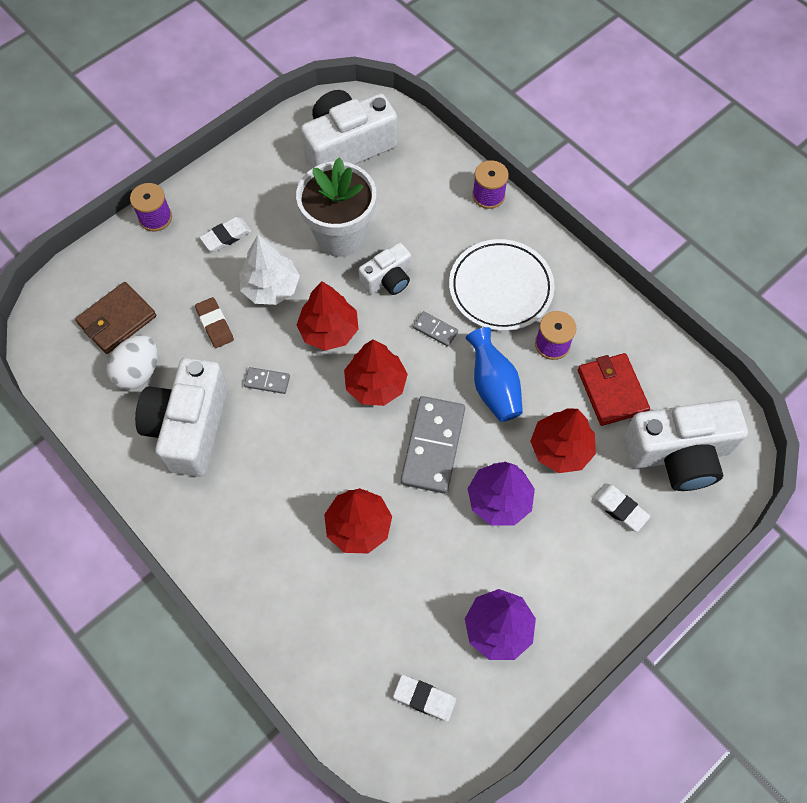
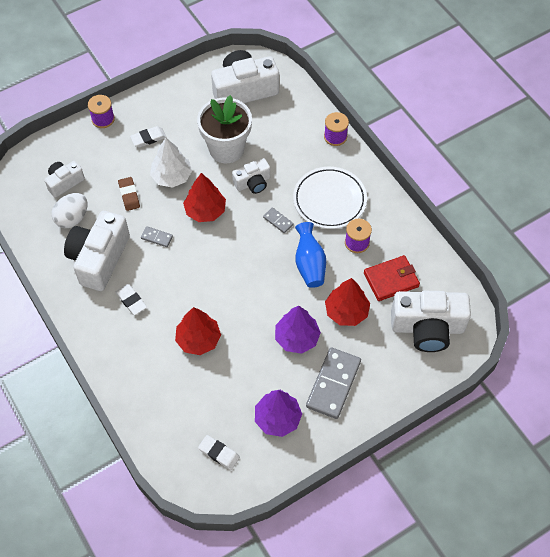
camera: 10 degrees right, 5 degrees down
brown wallet [75,282,156,354] -> white camera [45,161,85,198]
red tree [344,339,408,406] -> none
grey domino [401,396,465,494] -> grey domino moved to [306,347,361,419]
red wallet [578,353,650,426] -> red wallet turned 75 degrees clockwise [364,255,420,301]
white eraser [592,483,650,532] -> white eraser moved to [115,284,147,315]

